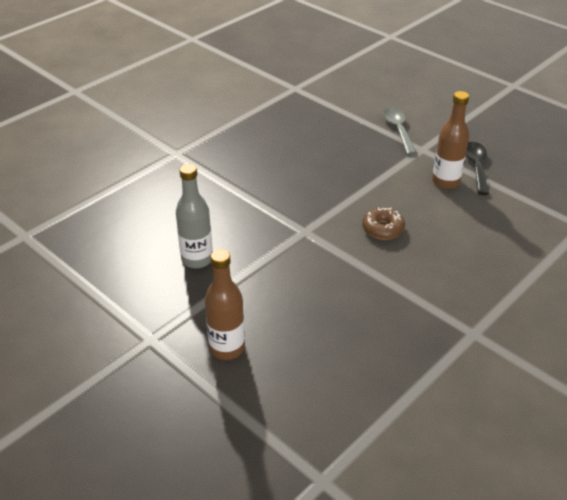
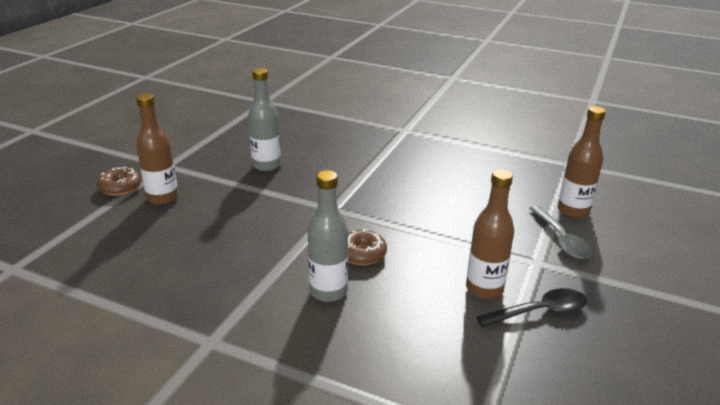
camera: 70 degrees right, 10 degrees down
grey spoon [383,108,417,155] -> grey spoon turned 105 degrees clockwise [529,205,592,259]
none -> brown donut [97,166,142,196]
none -> grey bottle [308,170,348,302]
none -> brown bottle [558,106,606,218]

